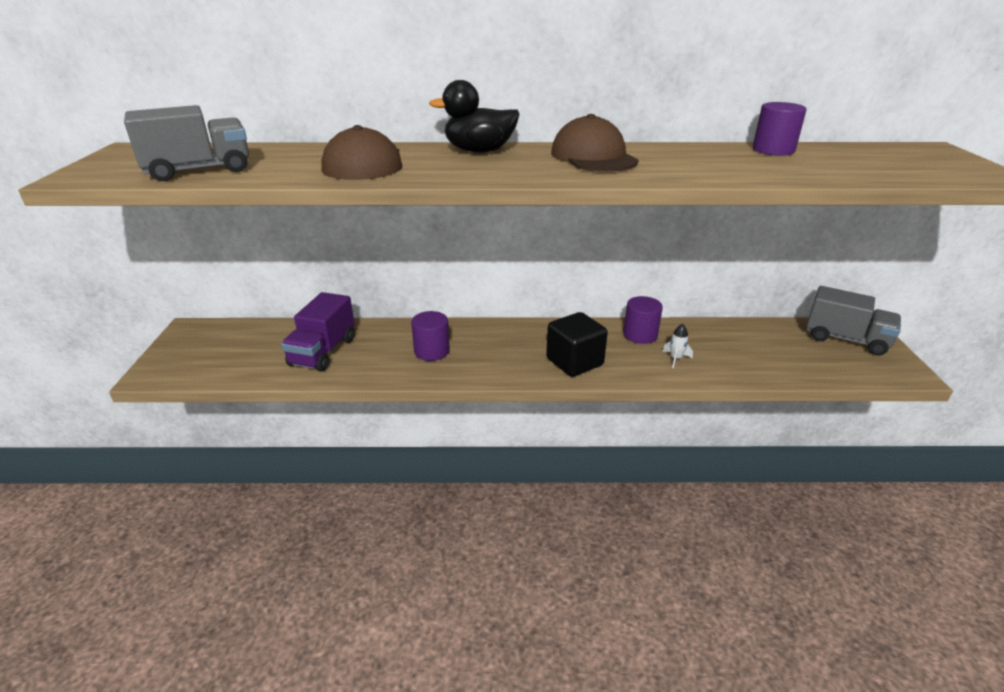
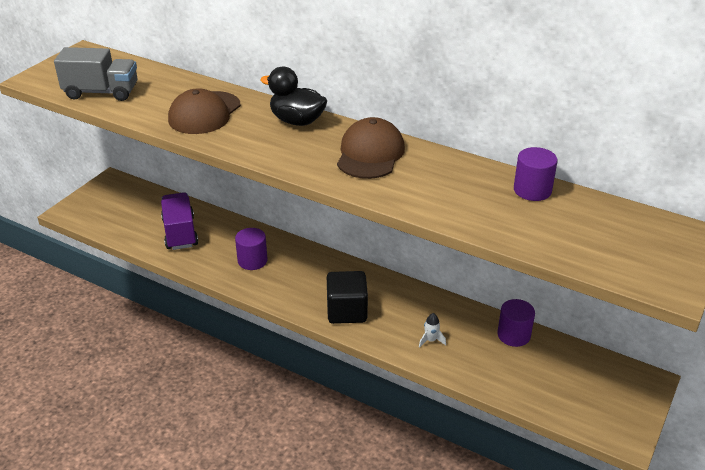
camera: 30 degrees right, 5 degrees up
purple truck [281,292,355,372] -> purple truck turned 120 degrees clockwise [161,192,198,250]
purple cylinder [623,296,663,344] -> purple cylinder moved to [497,299,535,347]
grey truck [806,286,901,356] -> none

